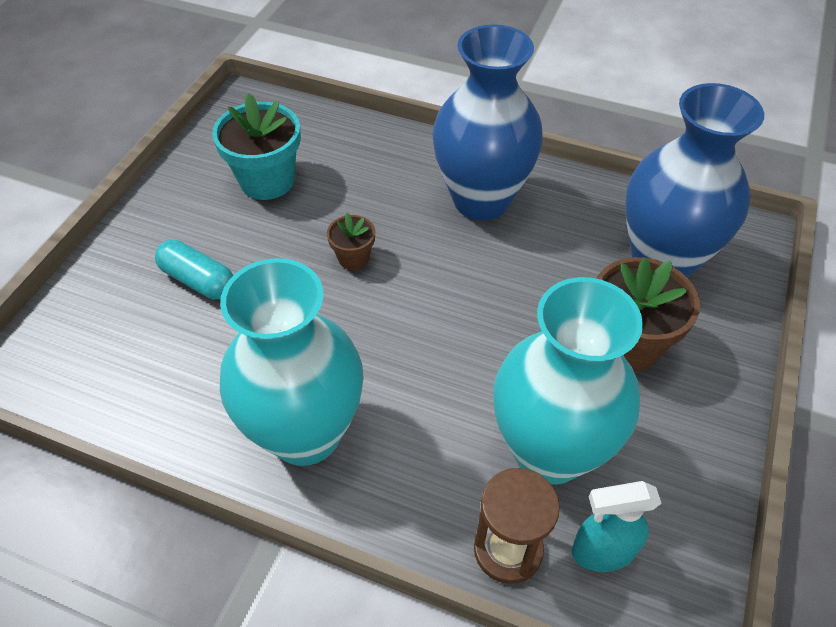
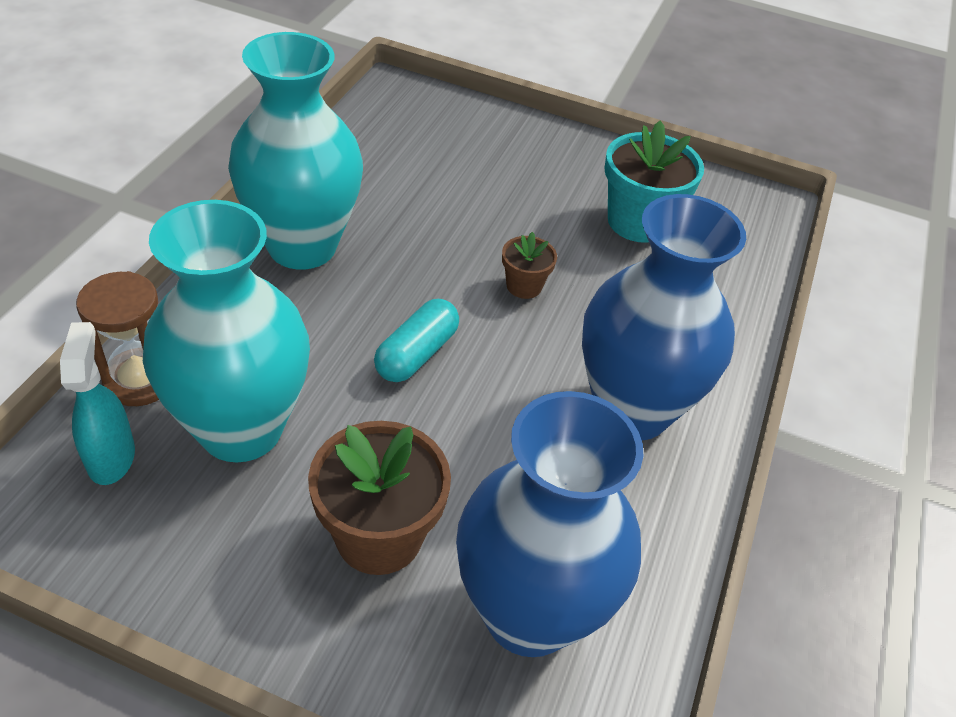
camera: 85 degrees right, 5 degrees down
turquoise capsule [155,240,233,299] -> turquoise capsule moved to [374,299,459,382]

